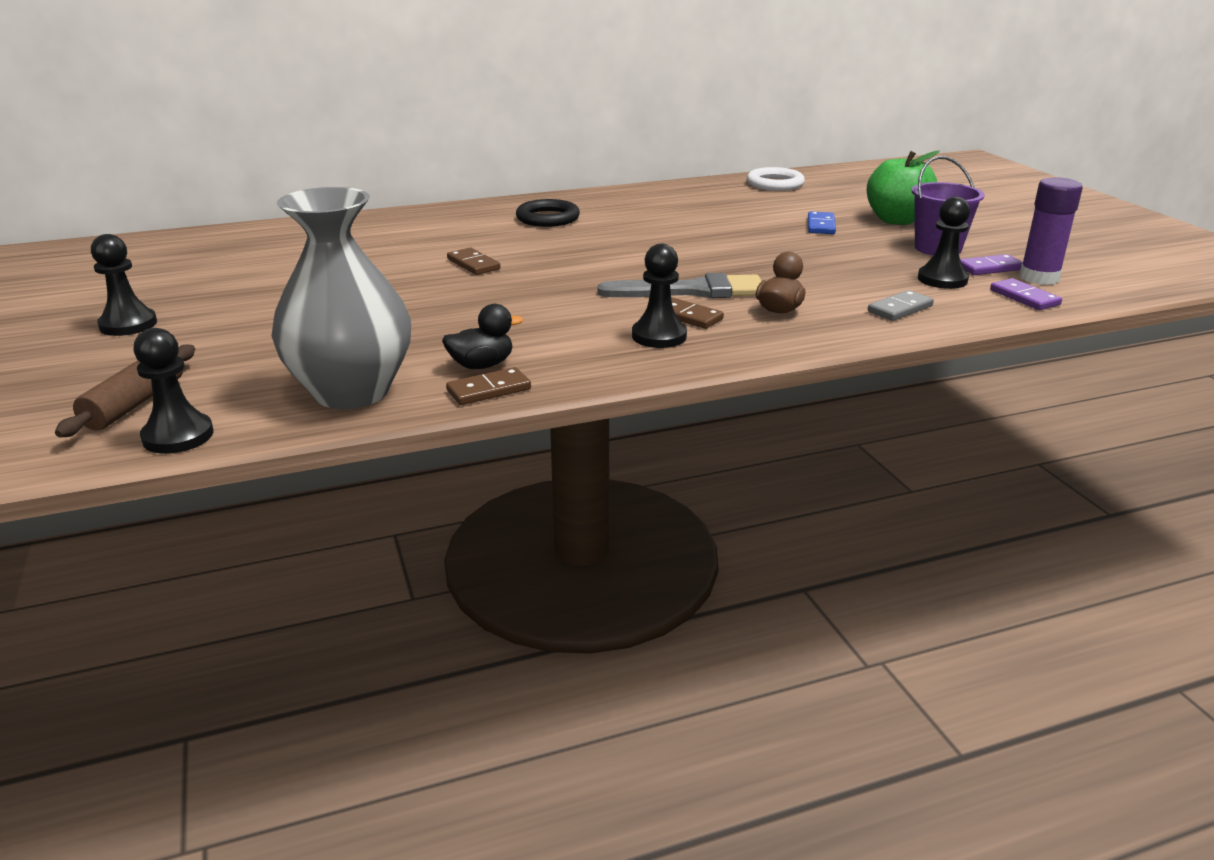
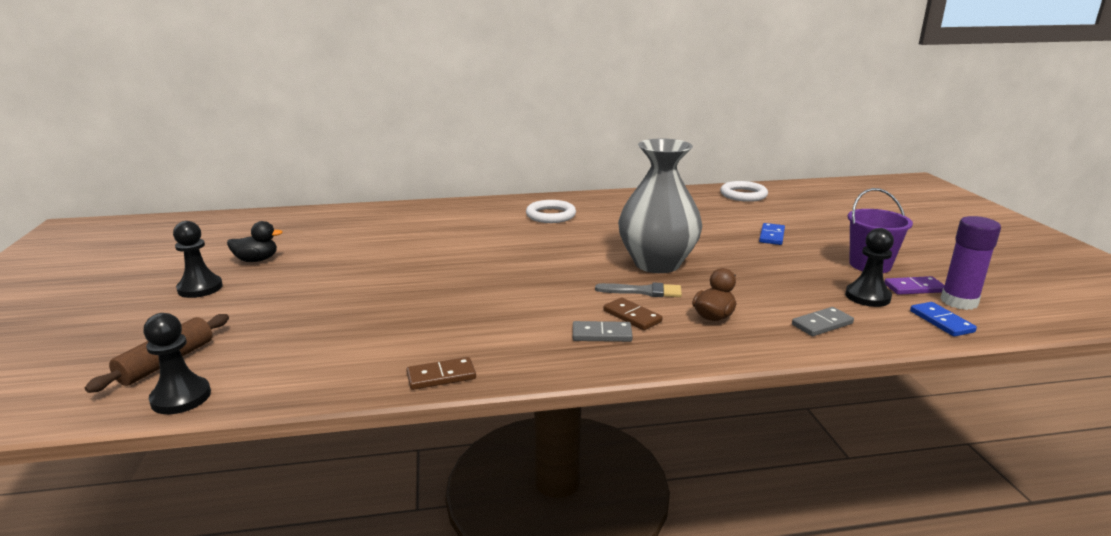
camera: 10 degrees right, 5 degrees down
grey vase [271,187,411,409] -> grey vase moved to [618,138,702,273]
black duck [442,304,523,369] -> black duck moved to [227,221,283,262]
brown domino [447,248,500,275] -> none
black ring [516,199,580,227] -> white ring [526,200,576,223]
grey brush [598,273,762,298] -> grey brush [595,282,682,297], size x0.62
black pawn [632,244,687,348] -> grey domino [573,321,633,342]
green apple [867,151,940,225] -> none
purple domino [990,278,1062,310] -> blue domino [910,302,977,337]

